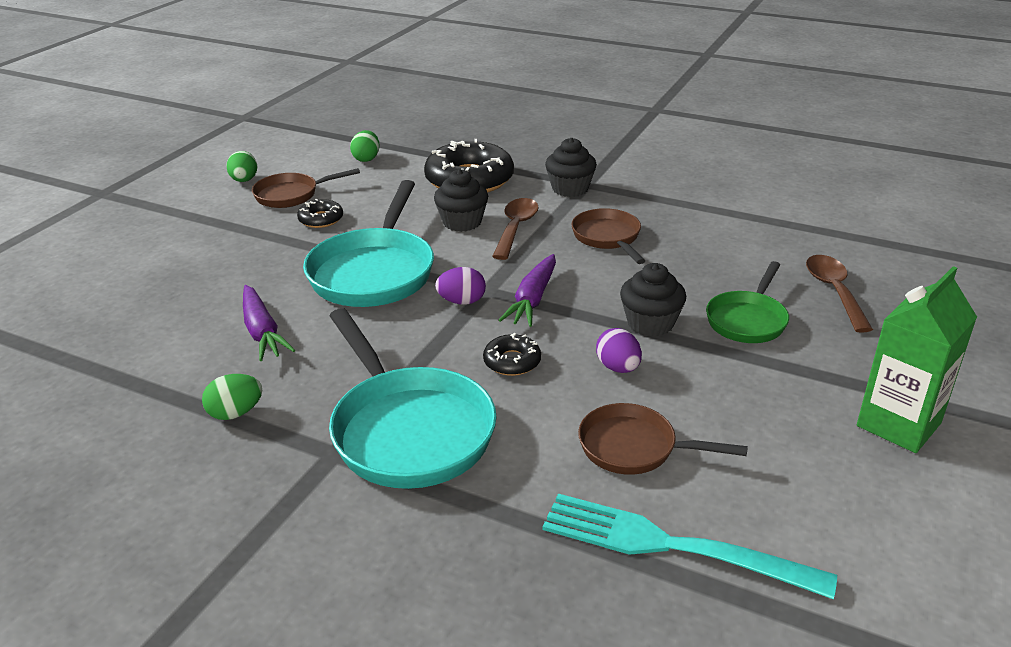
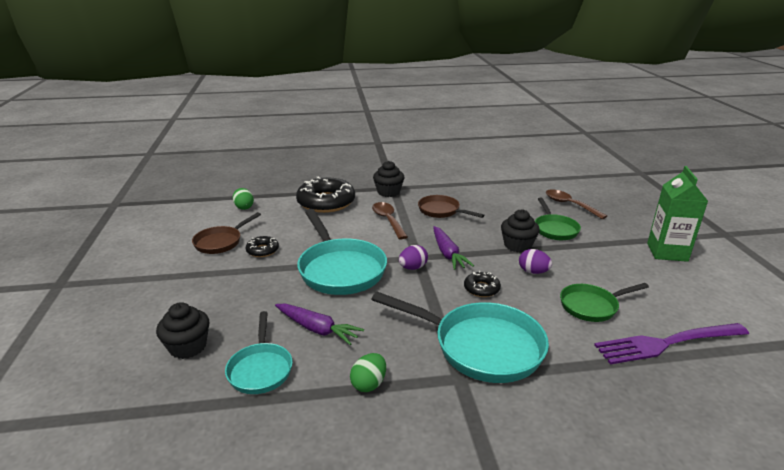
camera: 35 degrees left, 5 degrees down
green egg [226,151,257,182] -> none
black cupcake [434,169,488,232] -> black cupcake moved to [156,302,209,359]
turquoise fork [542,493,837,599] -> purple fork [594,323,749,364]
brown pan [578,403,748,475] -> green pan [560,283,649,322]
none -> turquoise pan [225,311,293,394]

